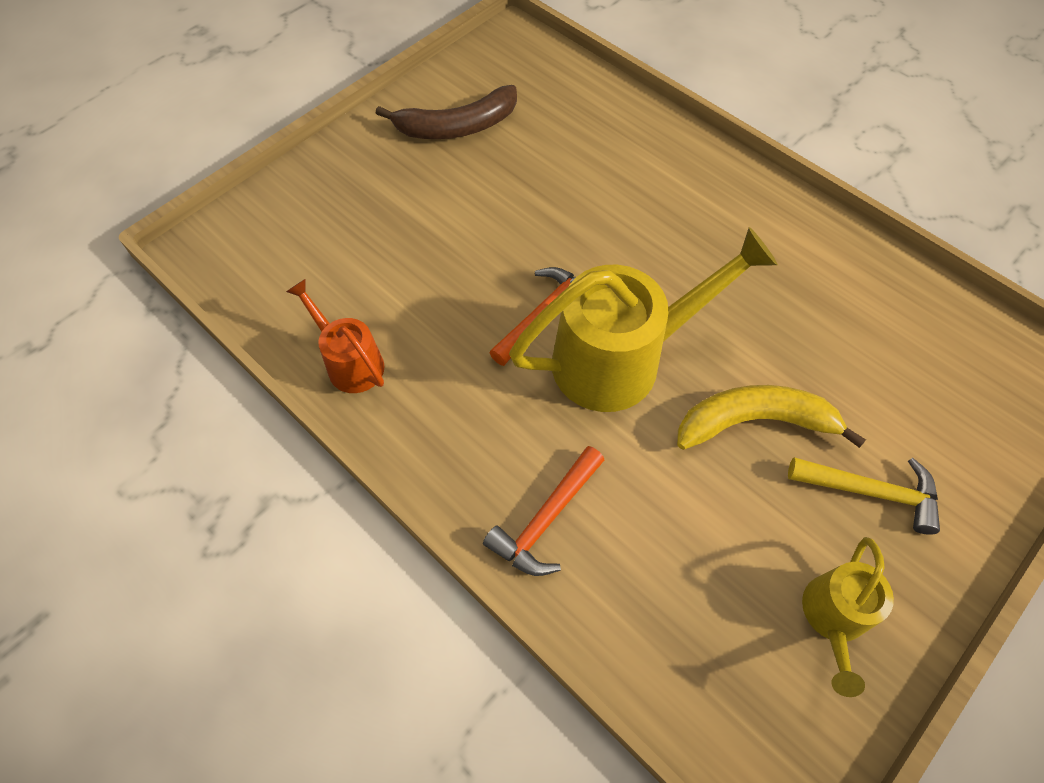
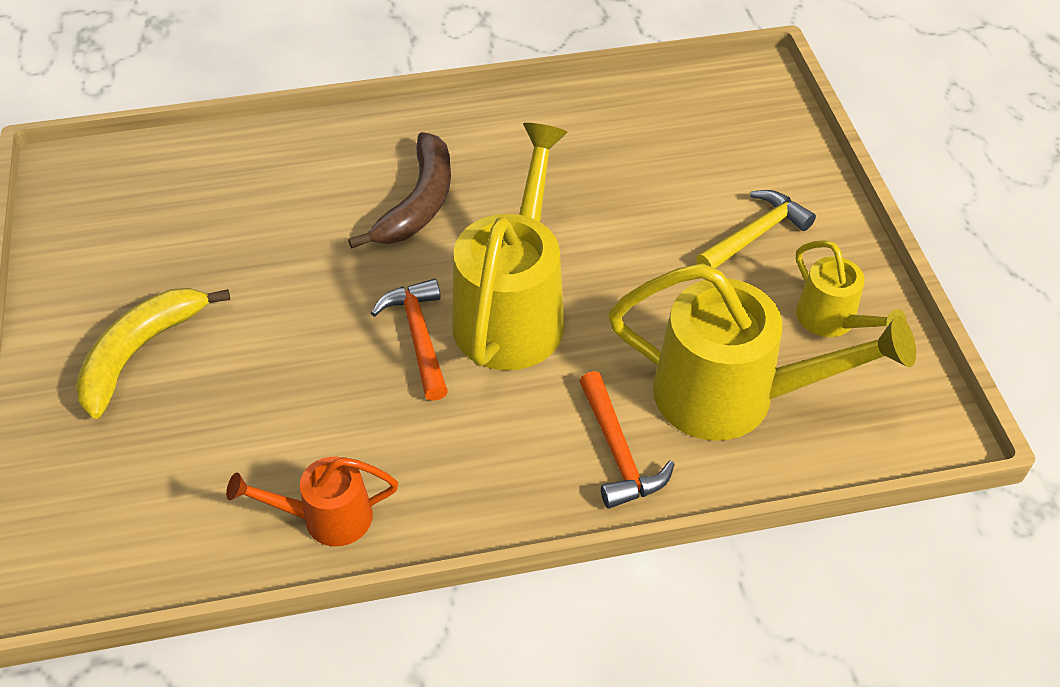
camera: 55 degrees left, 10 degrees down
brown banana [376,85,517,139] -> brown banana moved to [348,132,451,249]
yellow banana [677,385,866,450] -> yellow banana moved to [76,288,230,419]
none -> yellow watering can [608,263,916,441]

